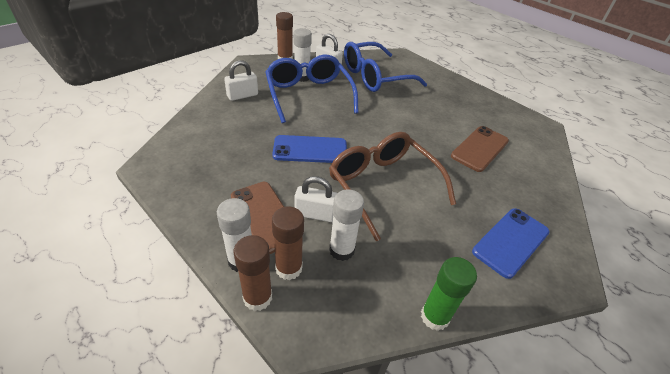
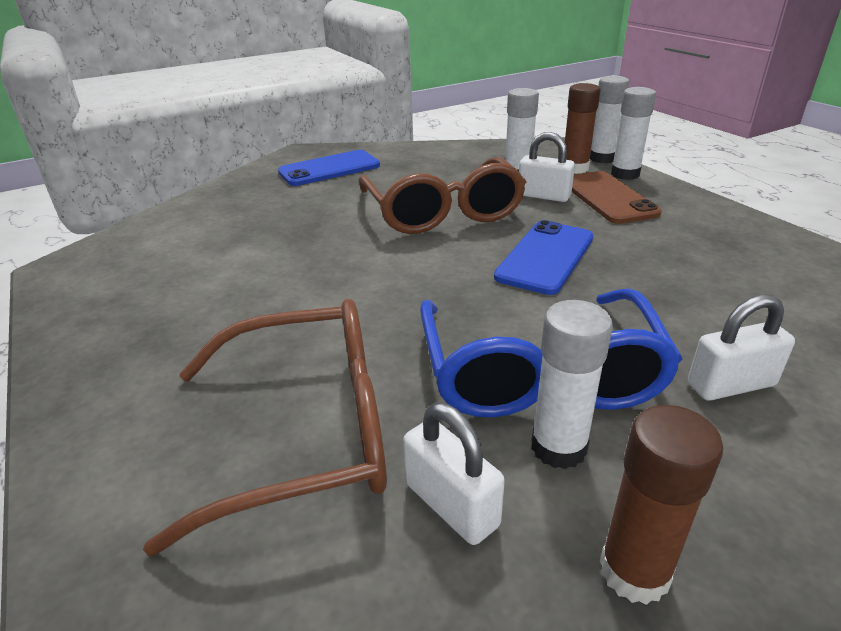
camera: 160 degrees left, 10 degrees down
brown glue stick [234,235,272,311] -> white glue stick [590,76,629,163]
blue phone [272,135,347,163] -> blue phone turned 75 degrees counterclockwise [494,220,594,295]
blue glasses [344,42,427,92] -> brown glasses [143,299,387,556]
green glue stick [421,257,477,331] -> none
brown phone [451,126,509,172] -> none

